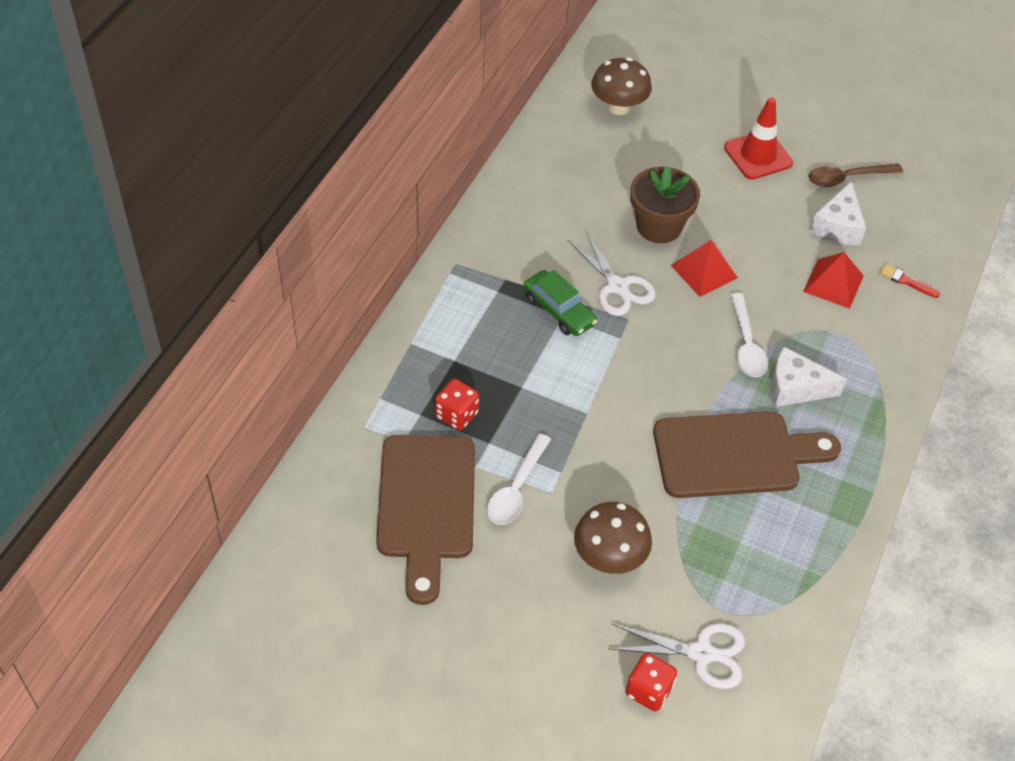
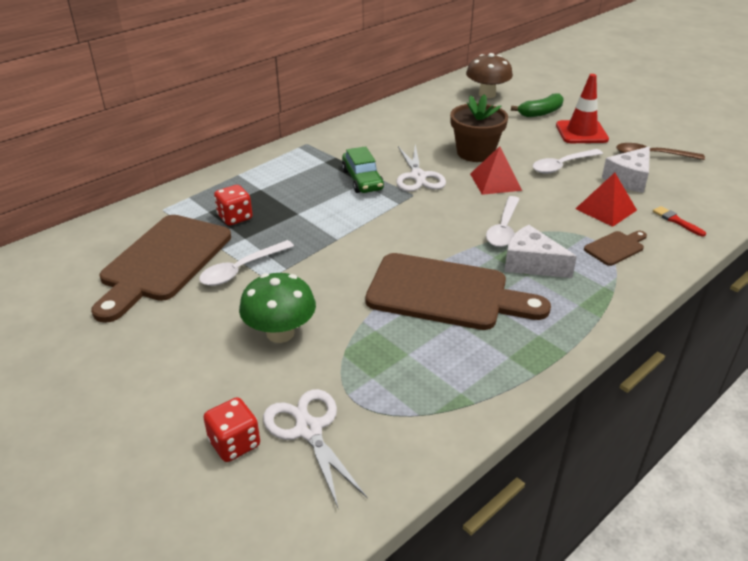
camera: 25 degrees right, 15 degrees down
brown mushroom [574,502,652,574] -> green mushroom [239,273,316,343]
white scissors [608,624,745,689] -> white scissors turned 150 degrees counterclockwise [263,389,367,510]
none -> green banana [511,93,563,117]
none -> white spoon [533,149,603,174]
none -> brown cutting board [584,231,647,266]

